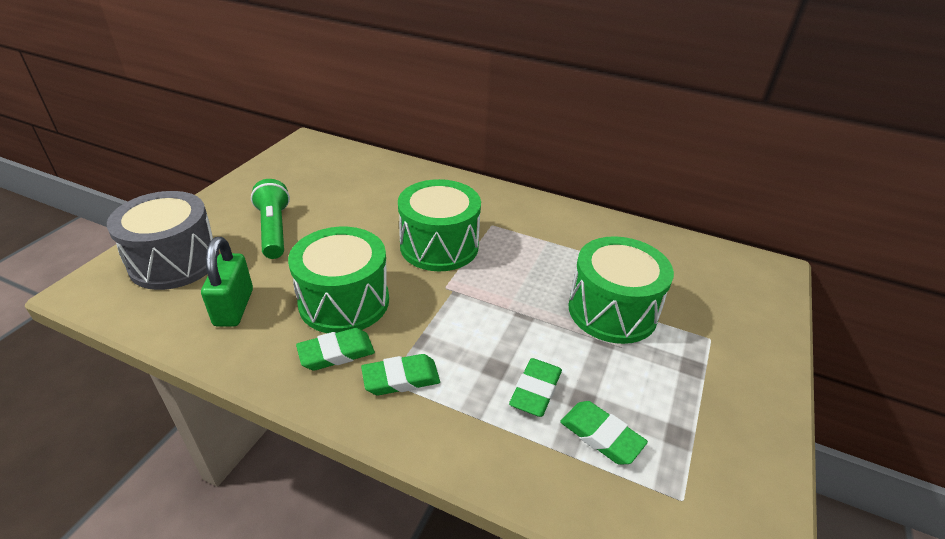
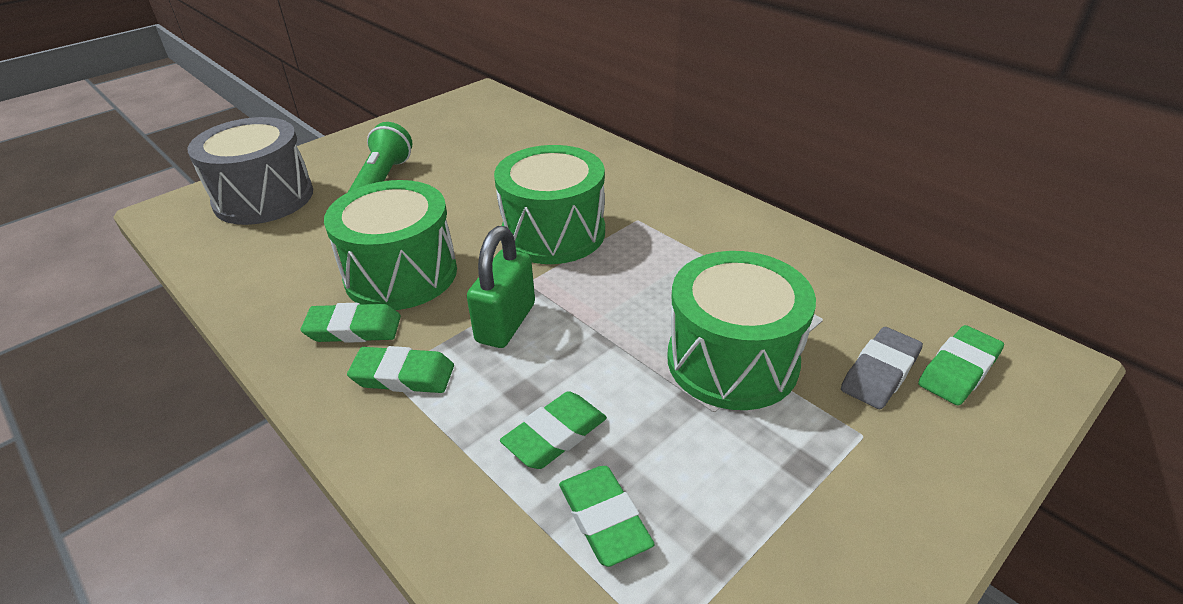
camera: 25 degrees right, 0 degrees up
green padlock [201,237,253,327] -> green padlock moved to [467,226,535,348]
none -> grey eraser [841,327,923,409]
none -> green eraser [918,325,1004,406]

